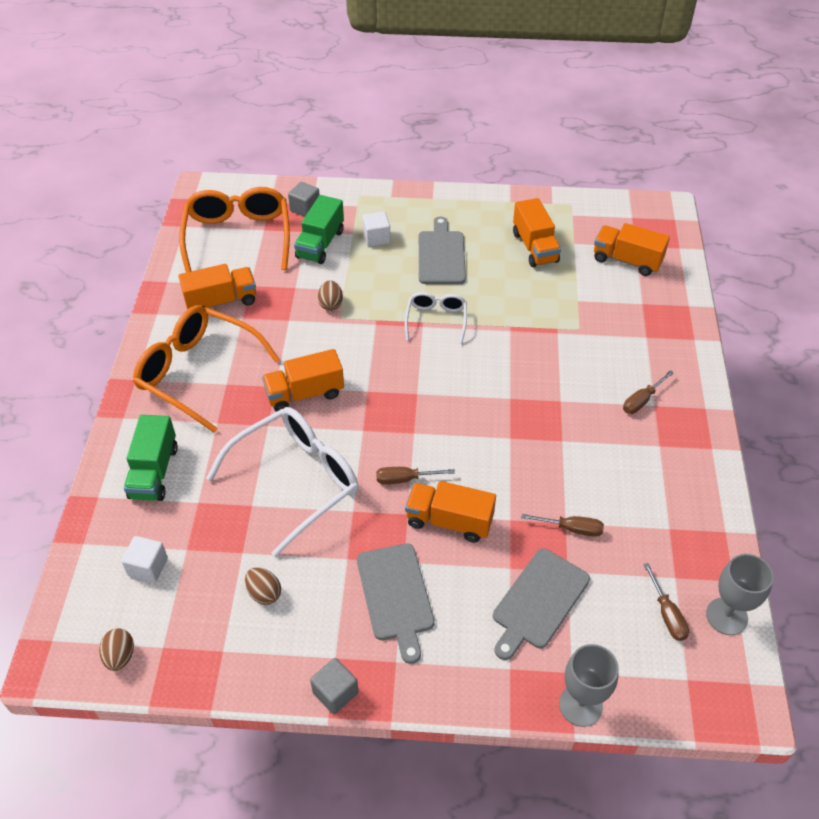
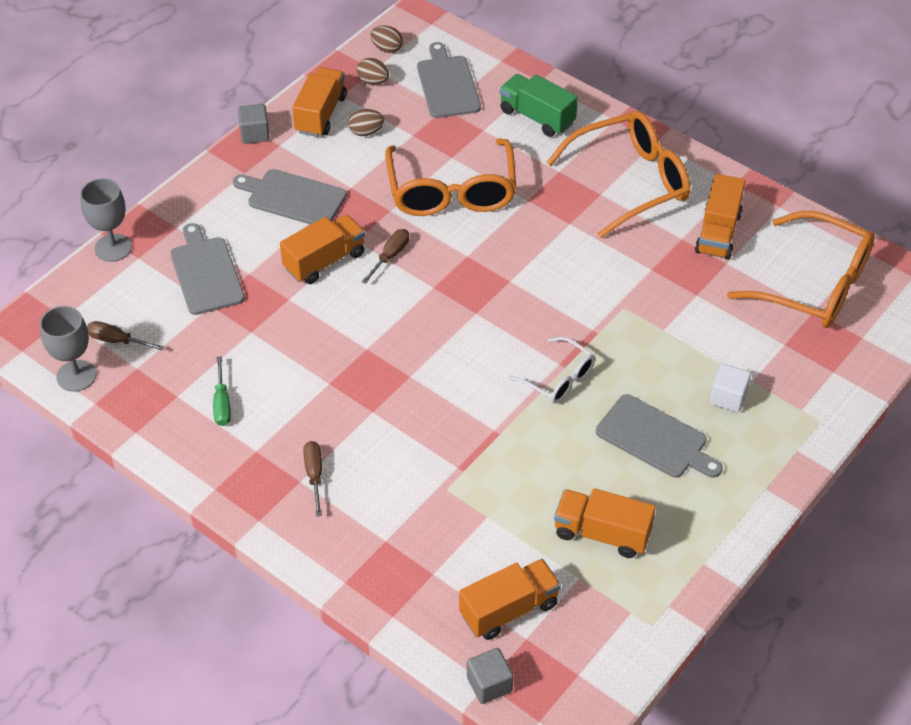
camera: 125 degrees right, 0 degrees up
white cube [121,536,168,583] -> grey cutting board [417,42,481,118]
white glasses [206,407,359,557] -> orange glasses [385,138,516,216]
orange truck [262,349,344,412] -> orange truck moved to [292,67,347,137]
grey cube [288,182,320,217] -> grey cube moved to [467,648,513,704]
green truck [294,195,344,264] -> none
brown egg [318,280,343,311] -> brown egg moved to [357,58,389,85]
brown screwdriver [521,514,604,537] -> none
none -> green screwdriver [213,356,231,426]

